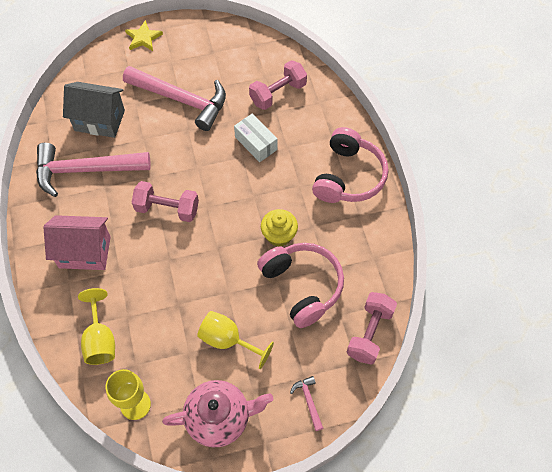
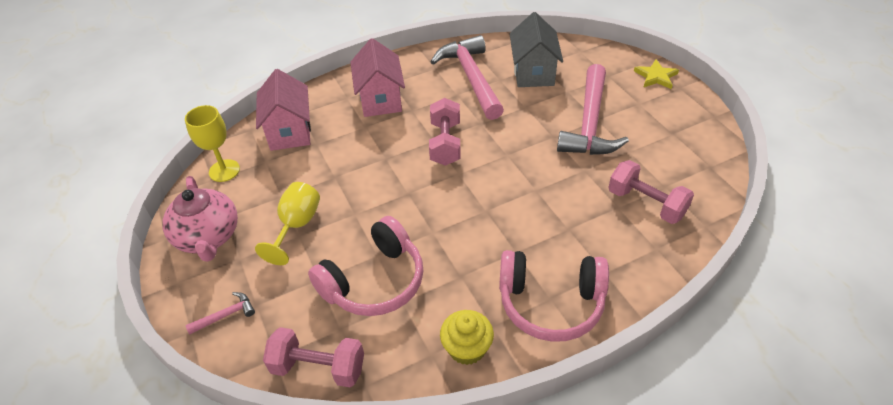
camera: 80 degrees right, 15 degrees down
yellow goblet [78,288,115,365] -> pink house [256,69,311,151]
white box [234,114,278,162] -> none
yellow cupcake [261,209,298,246] -> yellow cupcake moved to [440,310,494,365]

